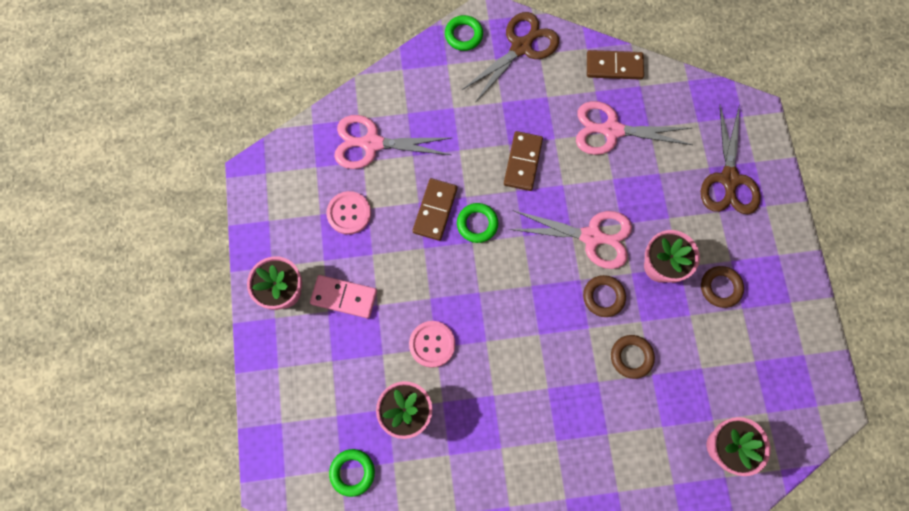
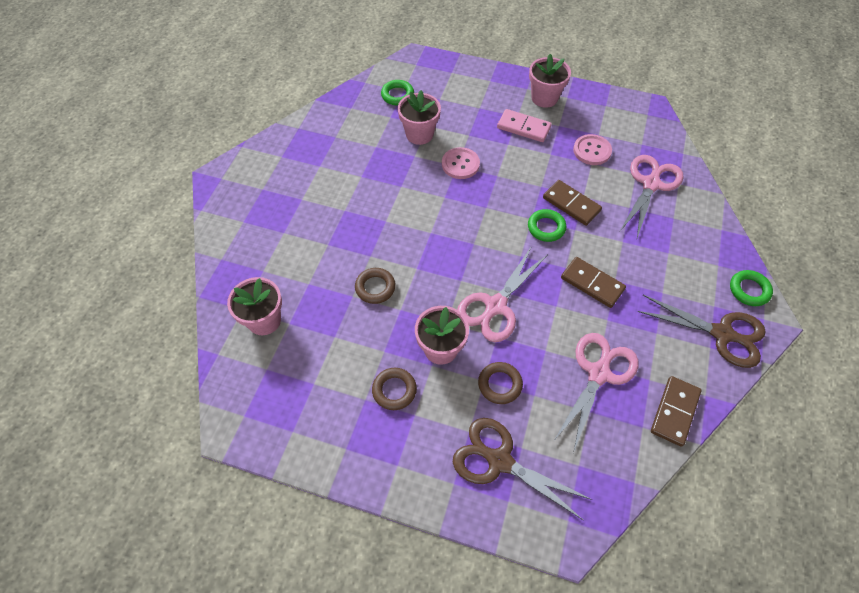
camera: 115 degrees right, 15 degrees down
pink domino [310,275,377,318] -> pink domino turned 75 degrees clockwise [497,109,552,142]
brown scissors [462,12,559,103] -> brown scissors turned 45 degrees counterclockwise [637,295,766,368]
brown ring [583,275,626,317] -> brown ring moved to [478,362,523,404]

